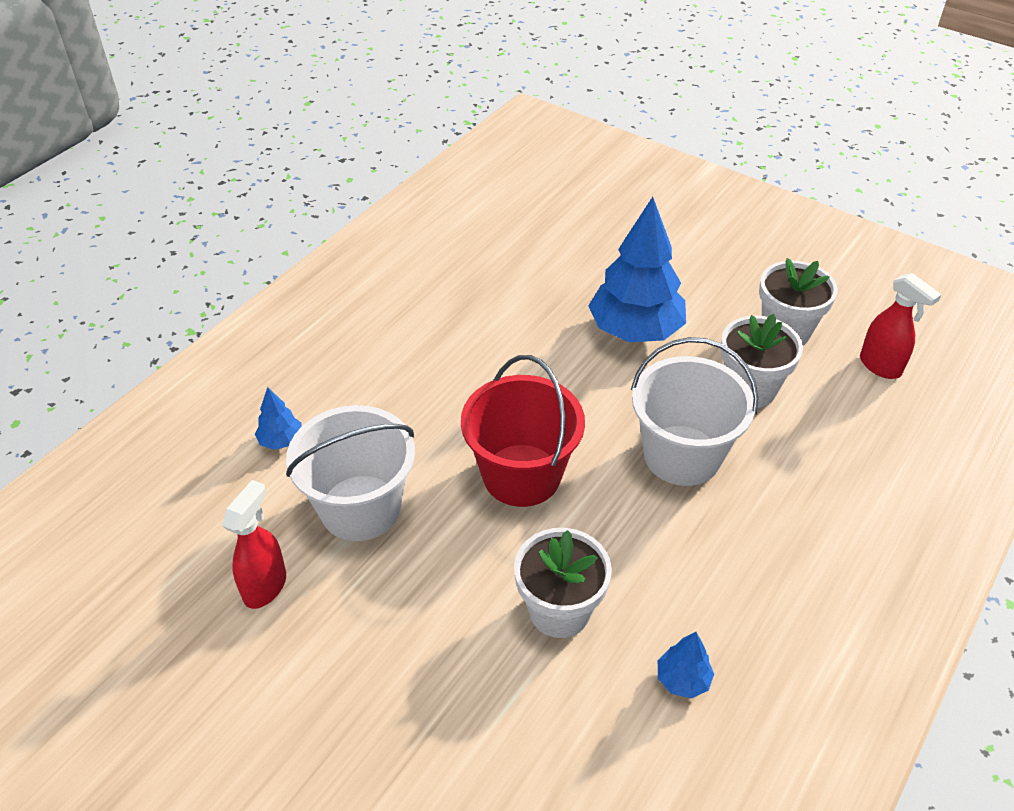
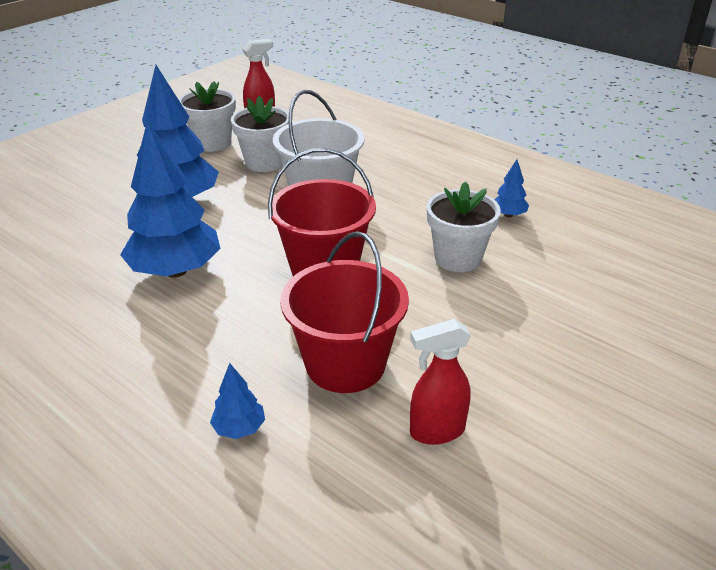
camera: 85 degrees left, 10 degrees down
red spray bottle [222,480,286,609] -> red spray bottle turned 45 degrees counterclockwise [410,319,471,445]
white bucket [286,405,415,541] -> red bucket [280,231,409,393]
none -> blue tree [120,122,221,278]

